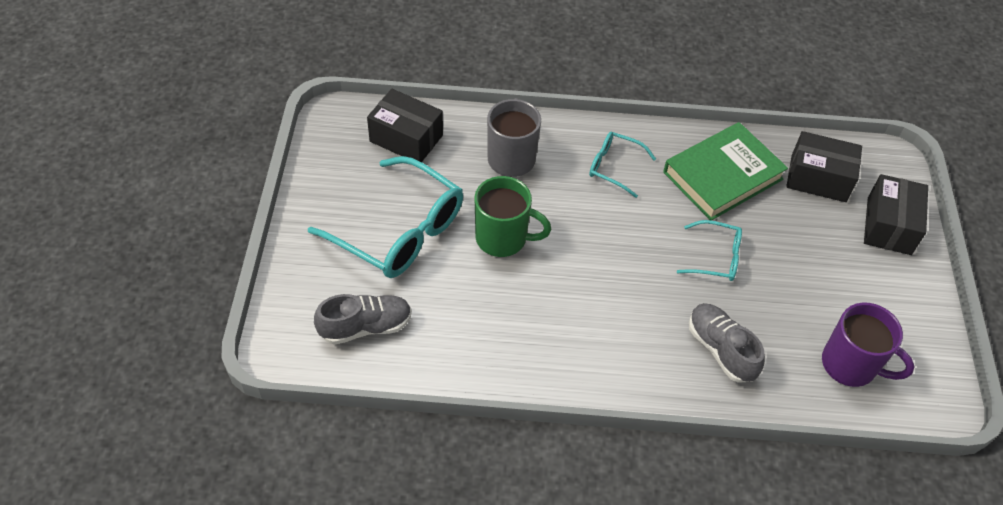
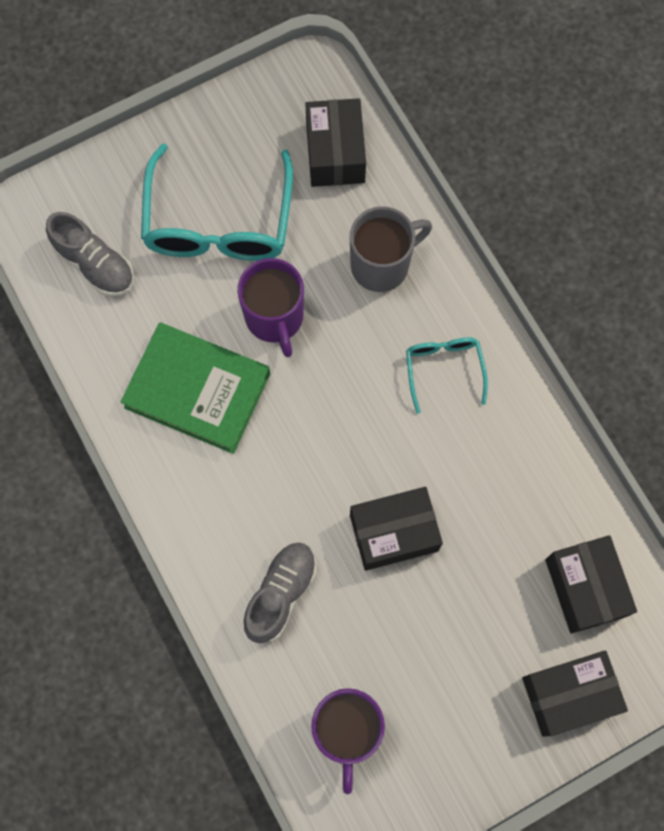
camera: 60 degrees right, 20 degrees up
green mug [474,176,551,257] -> purple mug [237,258,304,357]
green book [663,122,788,221] -> green book moved to [120,323,270,454]
turquoise glasses [677,220,742,281] -> black box [350,487,443,571]

